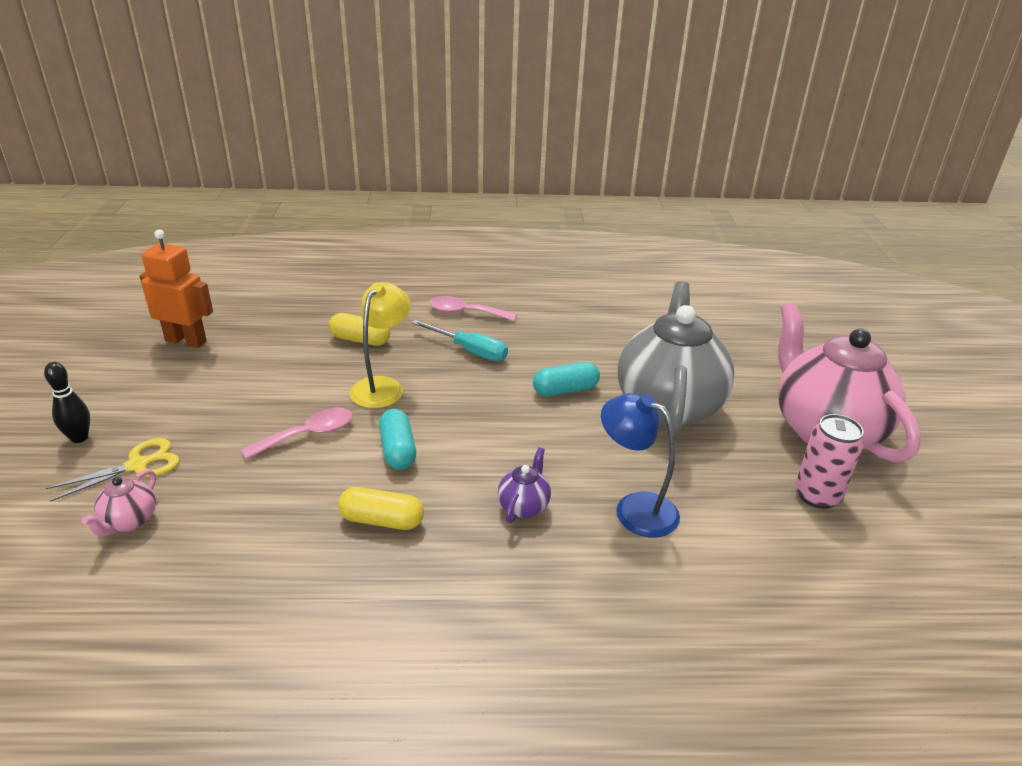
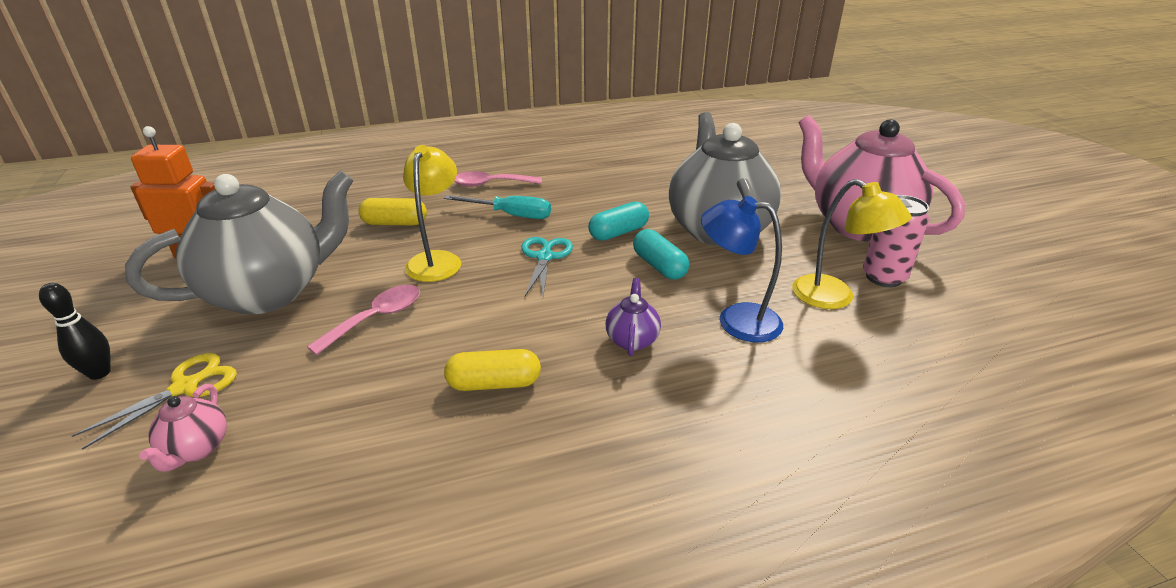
camera: 15 degrees left, 0 degrees up
turquoise capsule [379,409,416,470] -> turquoise capsule moved to [633,229,689,280]
none -> grey teapot [125,171,354,315]
none -> turquoise scissors [521,237,573,296]
none -> yellow lamp [792,179,911,309]

